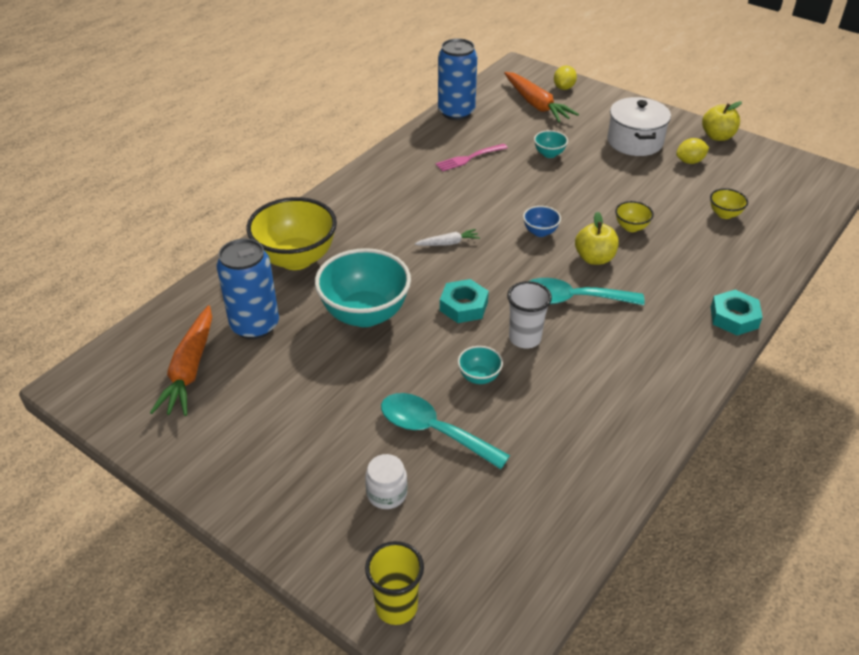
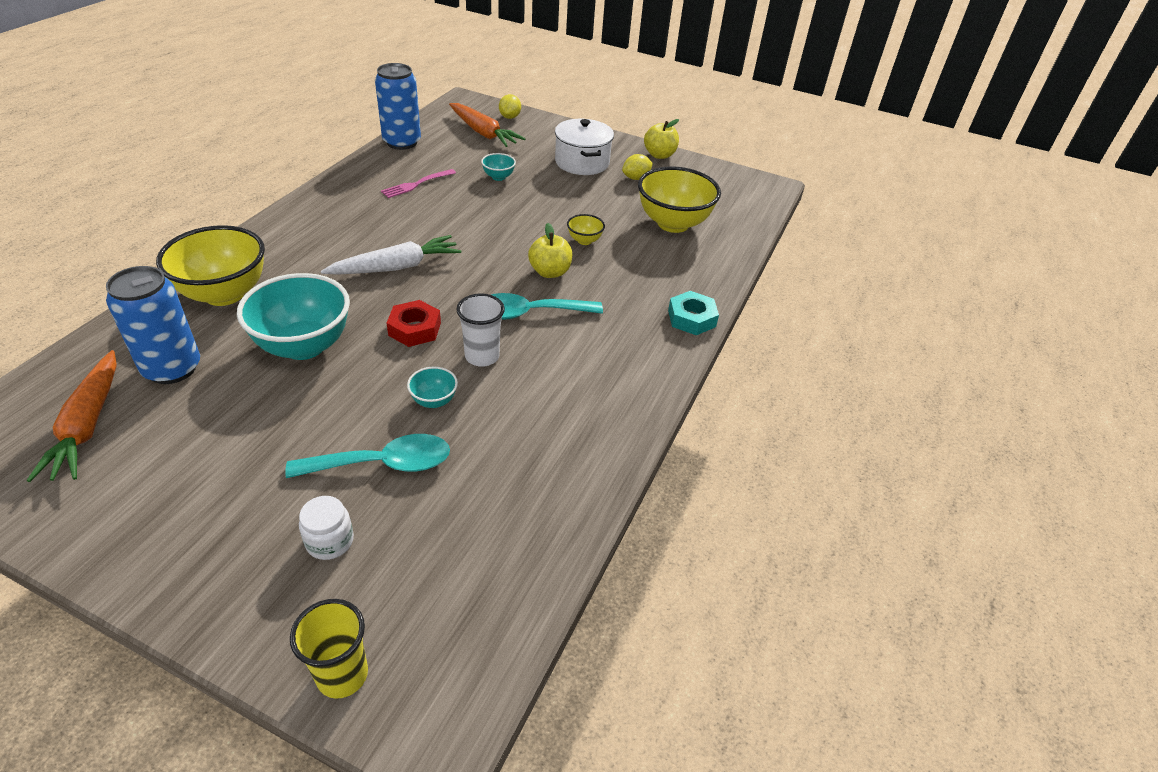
camera: 15 degrees left, 0 degrees up
turquoise spoon [381,393,510,469] -> turquoise spoon turned 150 degrees clockwise [285,434,450,478]
white carrot [415,229,480,246] -> white carrot [321,235,461,275], size x1.96
turquoise nut [440,279,489,323] -> red nut [387,300,441,347]
blue bowl [523,206,561,237] -> none
yellow bowl [710,188,748,219] -> yellow bowl [638,166,721,233], size x2.23

